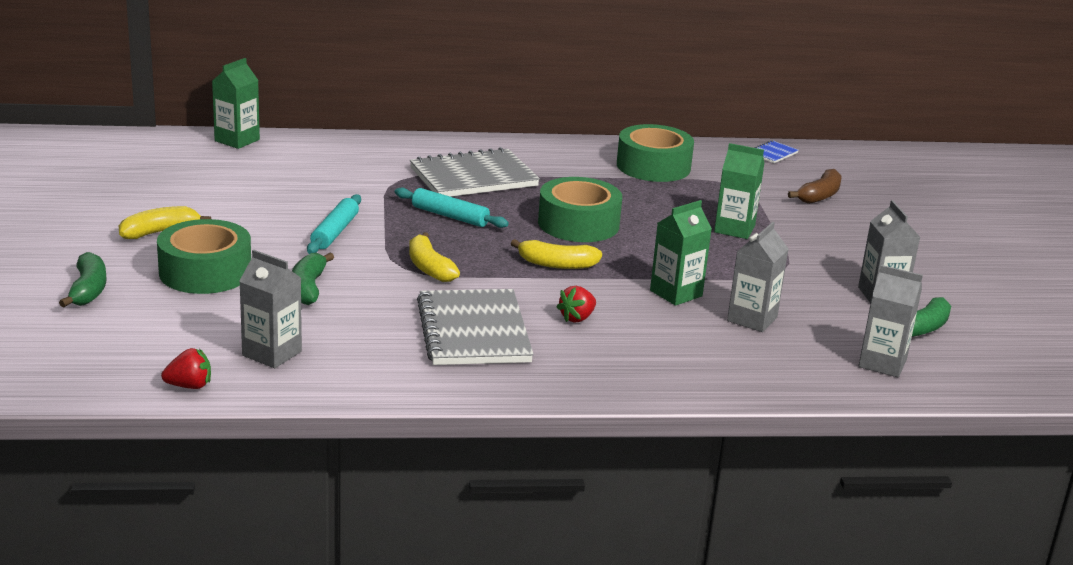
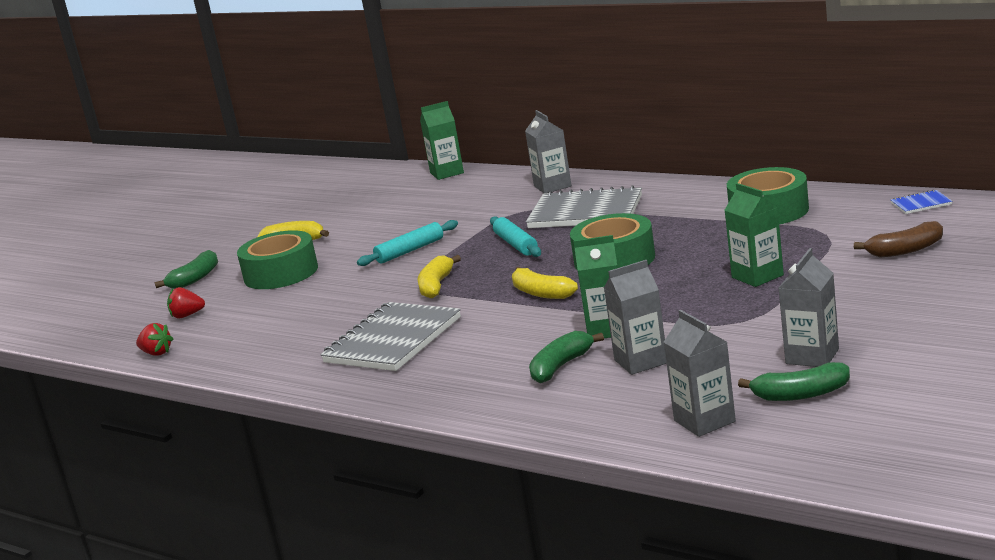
camera: 45 degrees right, 5 degrees down
grey carton [239,250,302,368] -> grey carton moved to [525,110,572,194]
green banana [292,253,334,305] -> green banana moved to [529,331,604,383]
red strawberry [556,286,596,323] -> red strawberry moved to [167,287,205,318]

